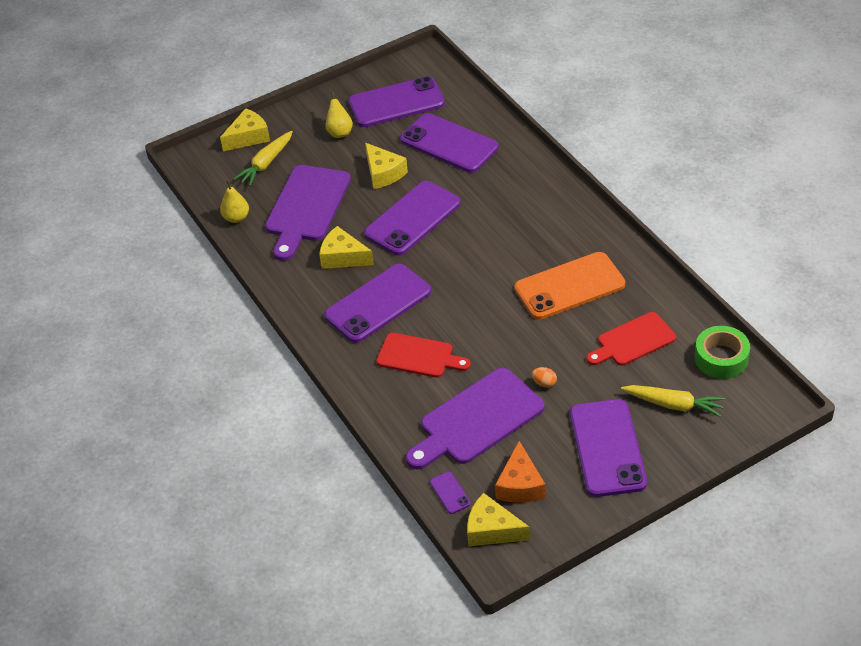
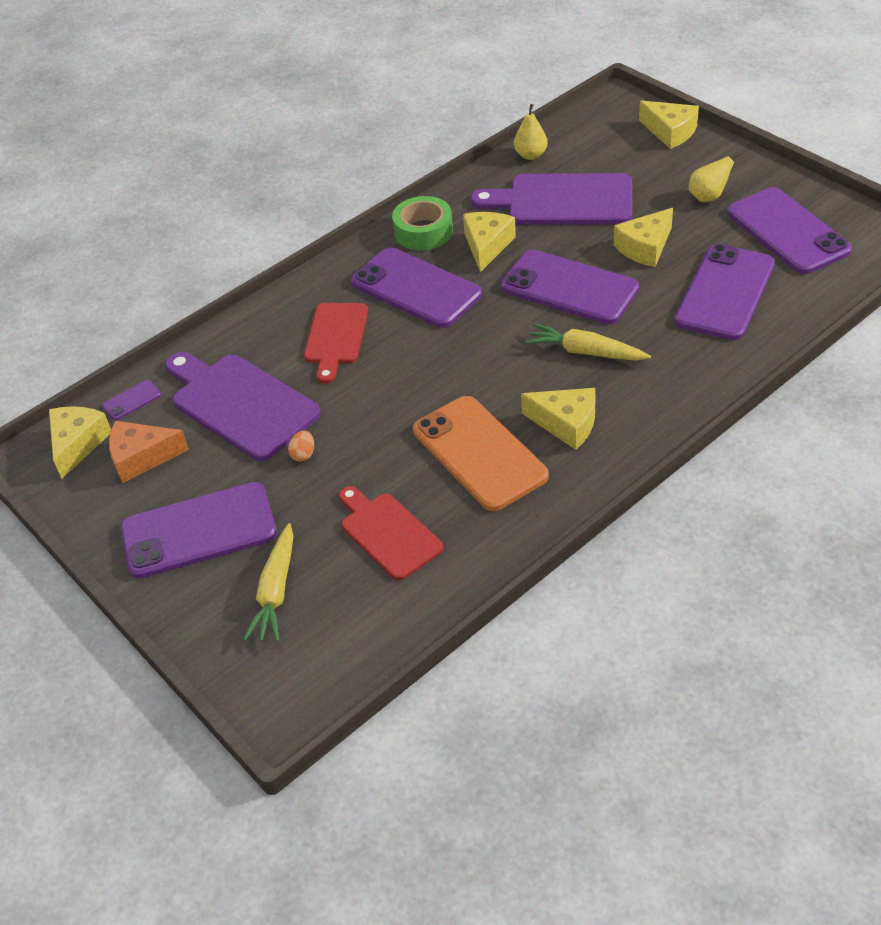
camera: 80 degrees right, 0 degrees up
yellow carrot [233,131,293,186] -> yellow carrot moved to [525,323,651,361]
green tape [695,326,750,379] -> green tape moved to [392,196,453,250]
none -> yellow cheese [521,388,596,450]

